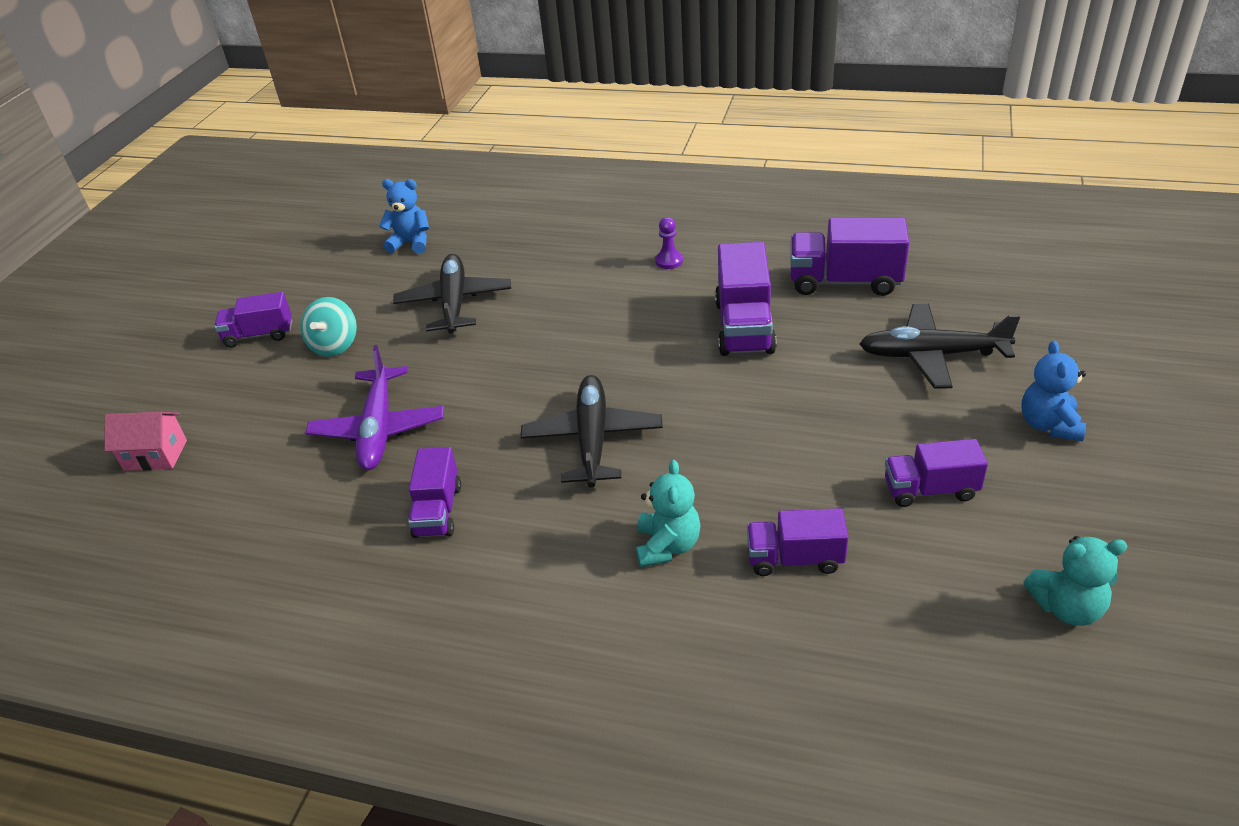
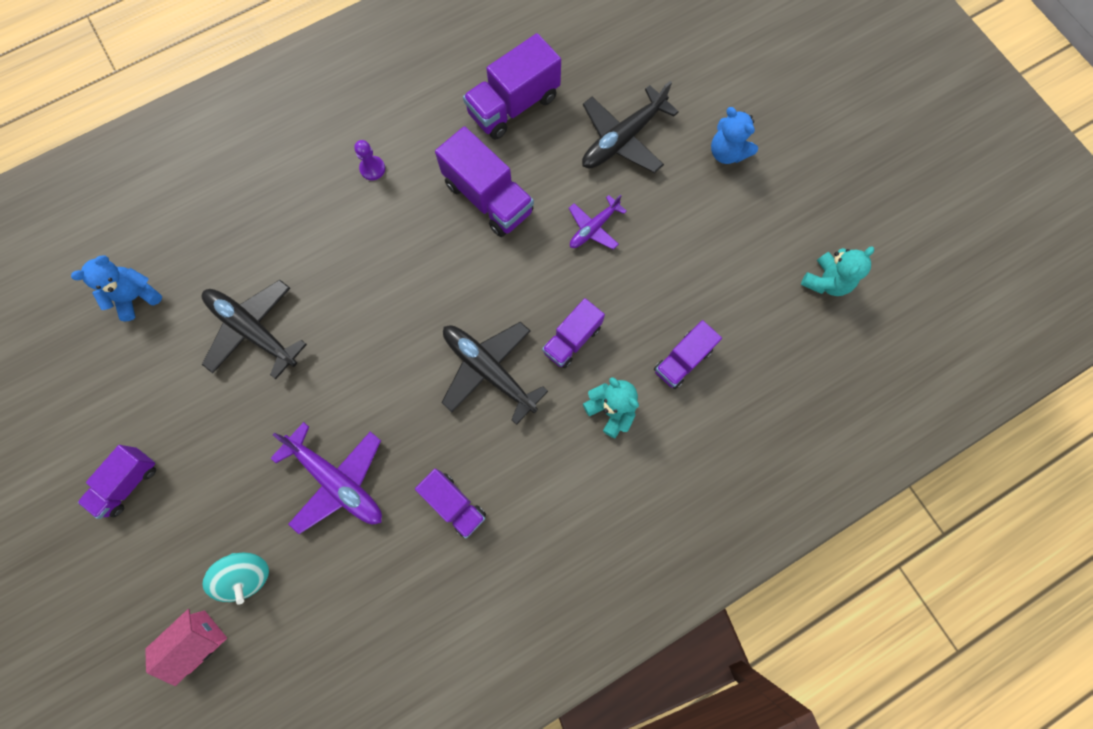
camera: 50 degrees left, 35 degrees up
turquoise spinning top [300,297,357,357] -> turquoise spinning top moved to [202,553,269,605]
purple truck [885,439,988,507] -> purple truck moved to [542,298,605,368]
none -> purple plane [569,194,627,250]

